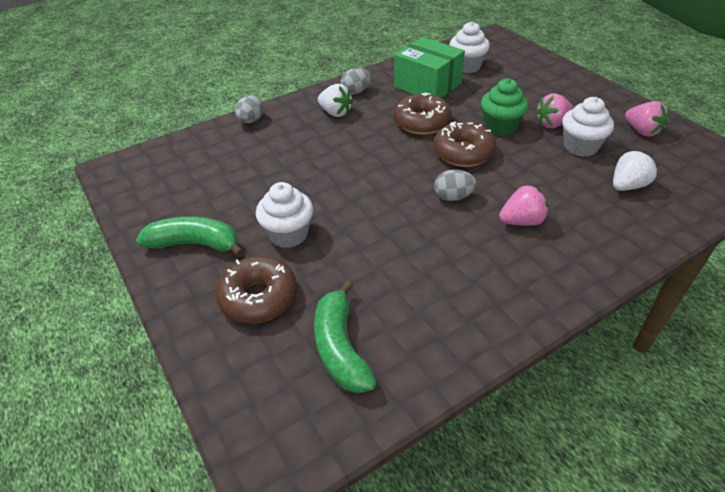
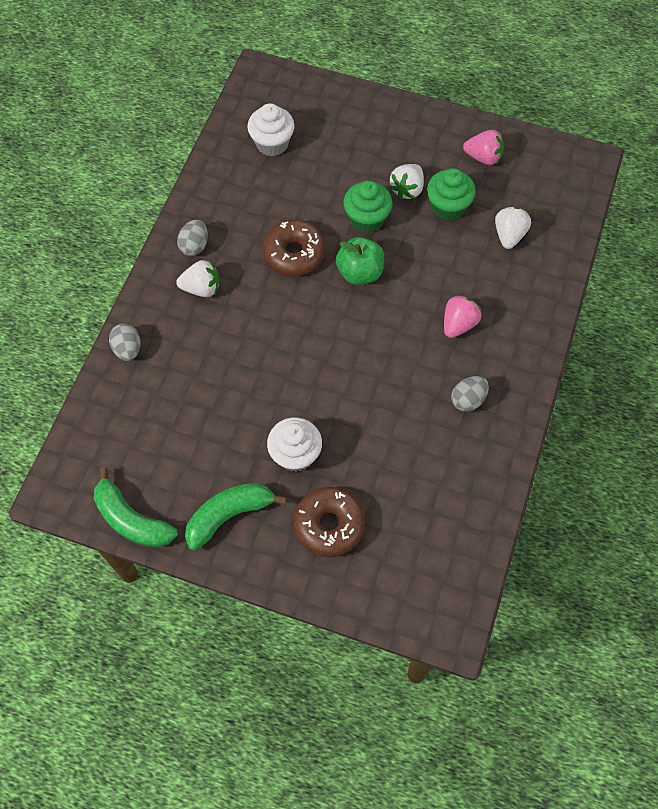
camera: 40 degrees left, 20 degrees up
green banana [314,280,377,393] -> green banana moved to [94,467,178,548]
green box [394,37,465,98] -> none
brown donut [433,122,496,167] -> green apple [336,237,384,285]
grey egg [434,169,477,201] -> grey egg moved to [451,376,489,412]
pink strawberry [535,94,574,128] -> white strawberry [389,164,424,199]
white cupcake [562,97,614,157] -> green cupcake [427,168,476,221]

